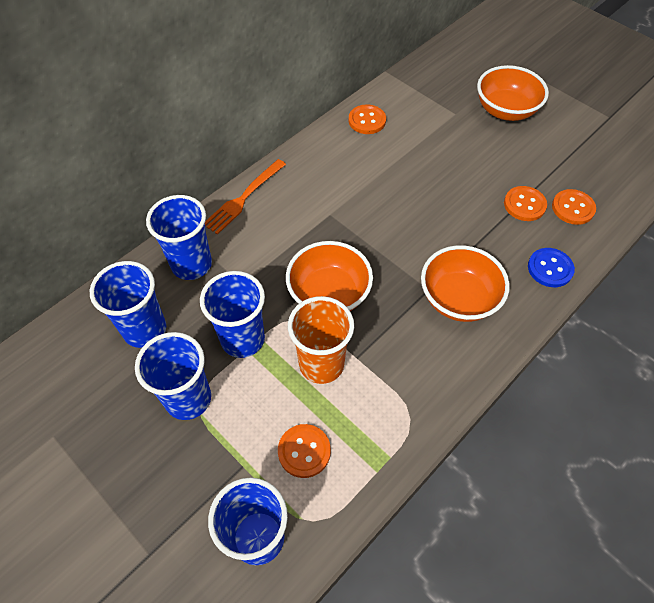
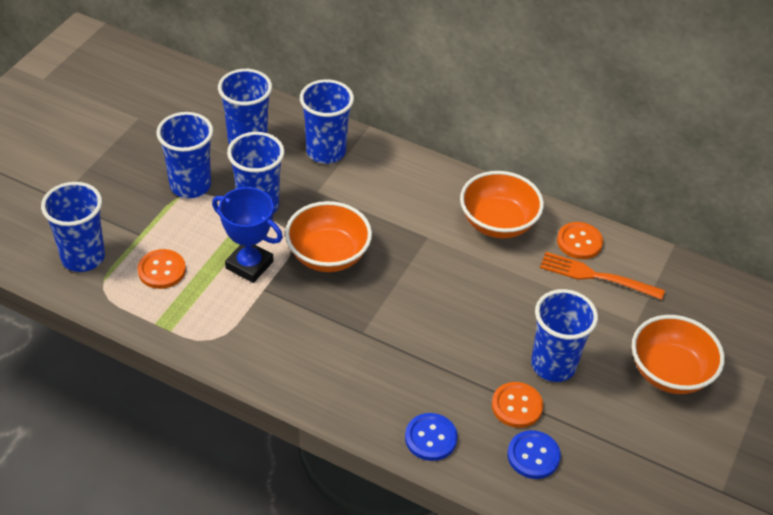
camera: 70 degrees right, 10 degrees down
orange fork [205,159,286,235] -> orange fork moved to [540,252,665,300]
orange cup [288,296,354,384] -> blue trophy [212,187,283,283]
orange bowl [421,245,510,322] -> orange bowl moved to [460,171,544,238]
orange button [552,189,596,225] -> blue button [507,430,561,479]
none -> blue cup [531,289,598,382]

